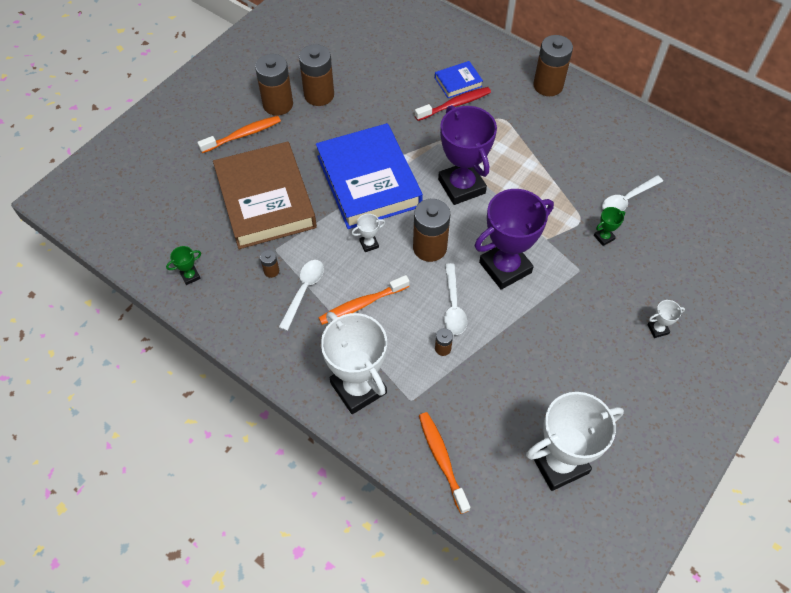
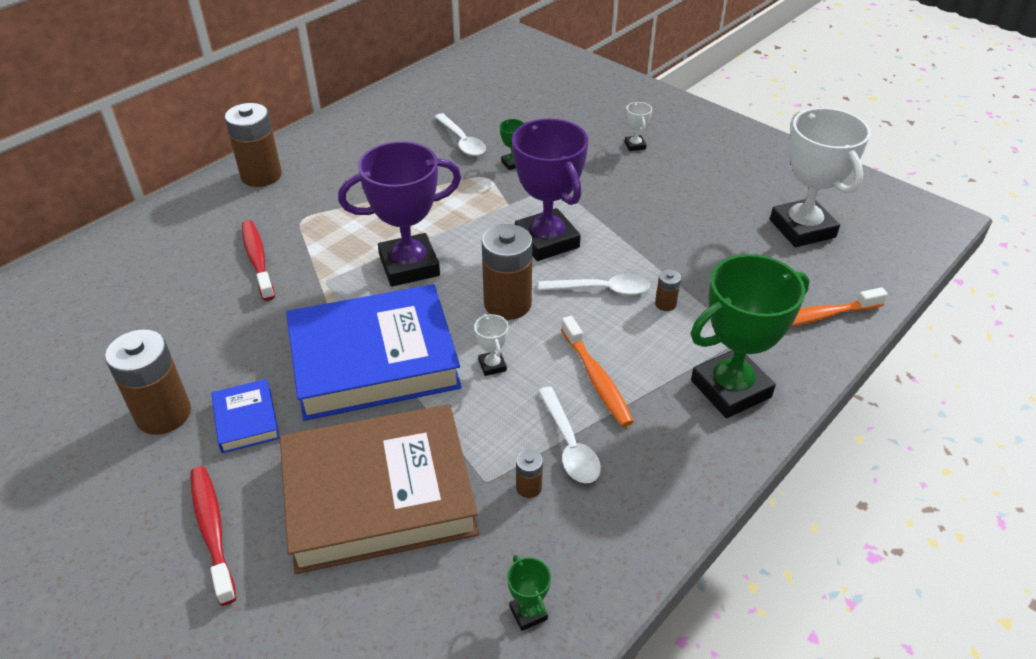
camera: 85 degrees left, 15 degrees down
orange toothbrush [197,116,281,153] -> red toothbrush [191,466,236,606]
brown battery [255,54,293,116] -> none
white spoon [279,260,324,331] -> white spoon turned 135 degrees counterclockwise [538,386,601,483]
white trophy [321,312,387,414] -> green trophy [691,254,810,418]
blue book [435,61,483,98] -> blue book moved to [211,379,280,453]

